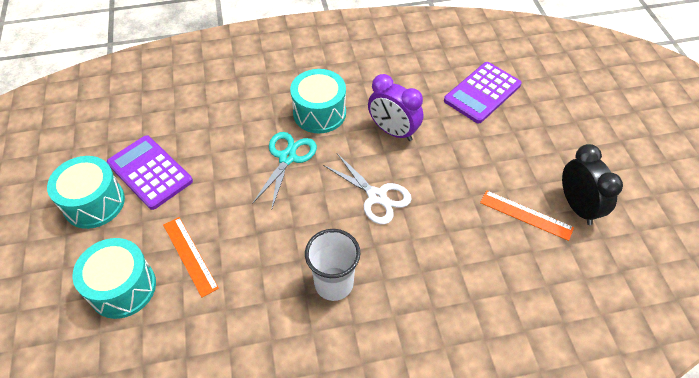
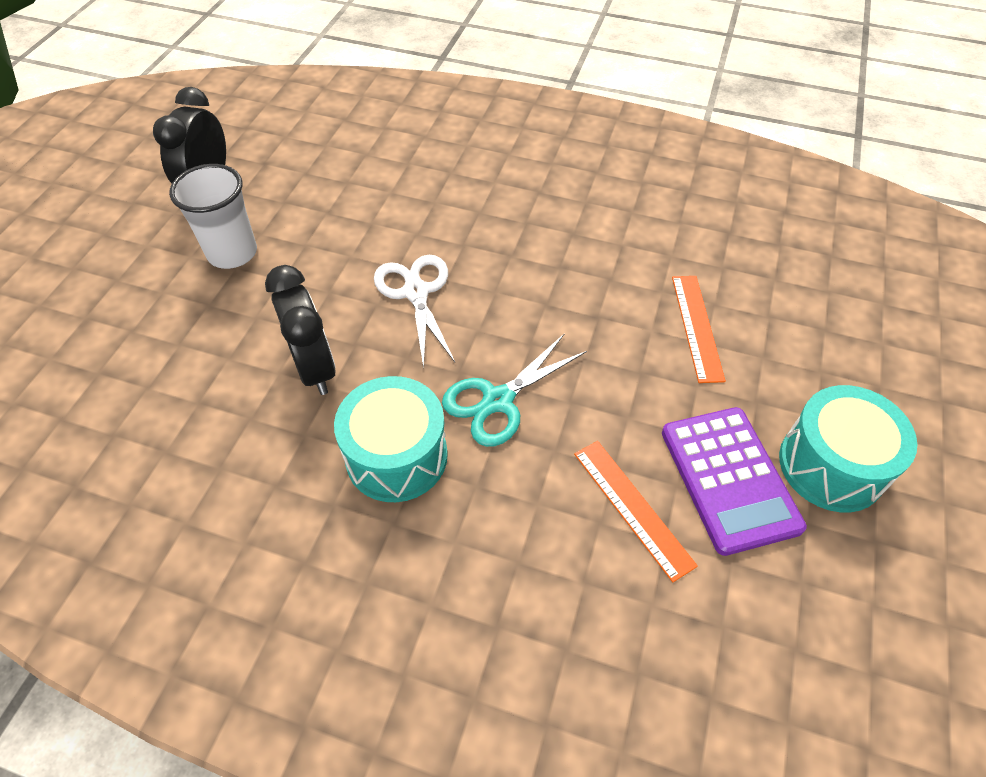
camera: 150 degrees left, 0 degrees up
turquoise drum [72,238,156,319] -> none
white cup [305,229,360,301] -> white cup moved to [169,164,257,269]
purple clock [368,74,423,141] -> black clock [265,265,336,395]
purple calculator [444,62,522,123] -> none
orange ruler [480,190,574,241] -> orange ruler moved to [574,441,698,582]

